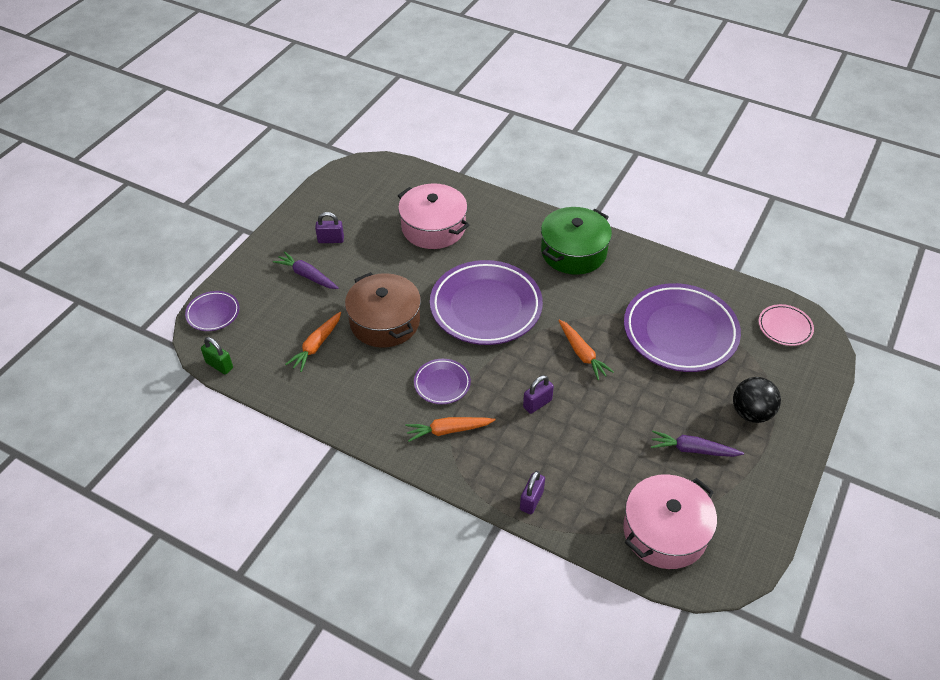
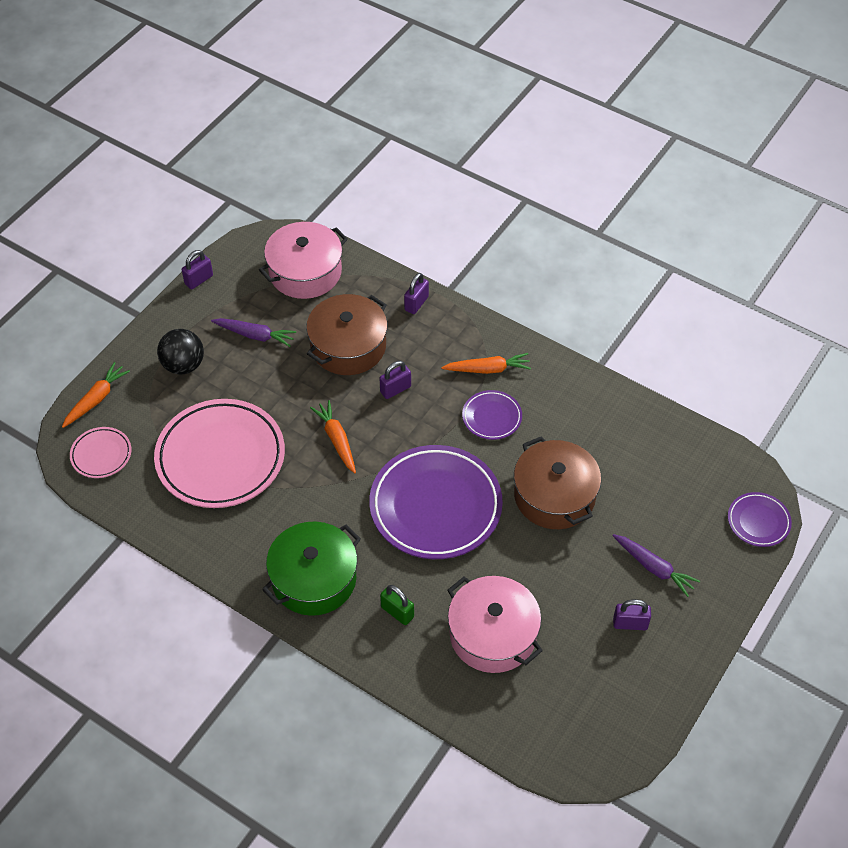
camera: 175 degrees left, 5 degrees up
green padlock [201,337,233,374] -> green padlock moved to [380,585,414,625]
orange carrot [285,312,341,372] -> orange carrot moved to [62,362,130,428]
purple plate [624,283,741,372] -> pink plate [154,399,285,508]
none -> purple padlock [182,250,213,289]
none -> brown pot [306,294,388,375]

